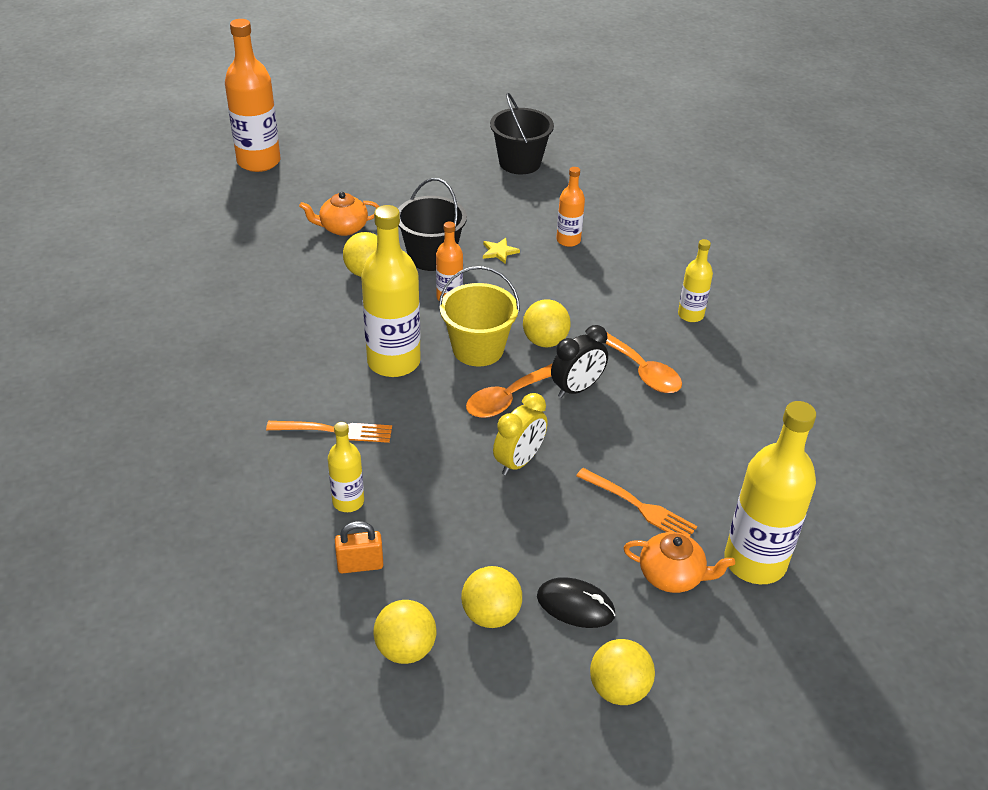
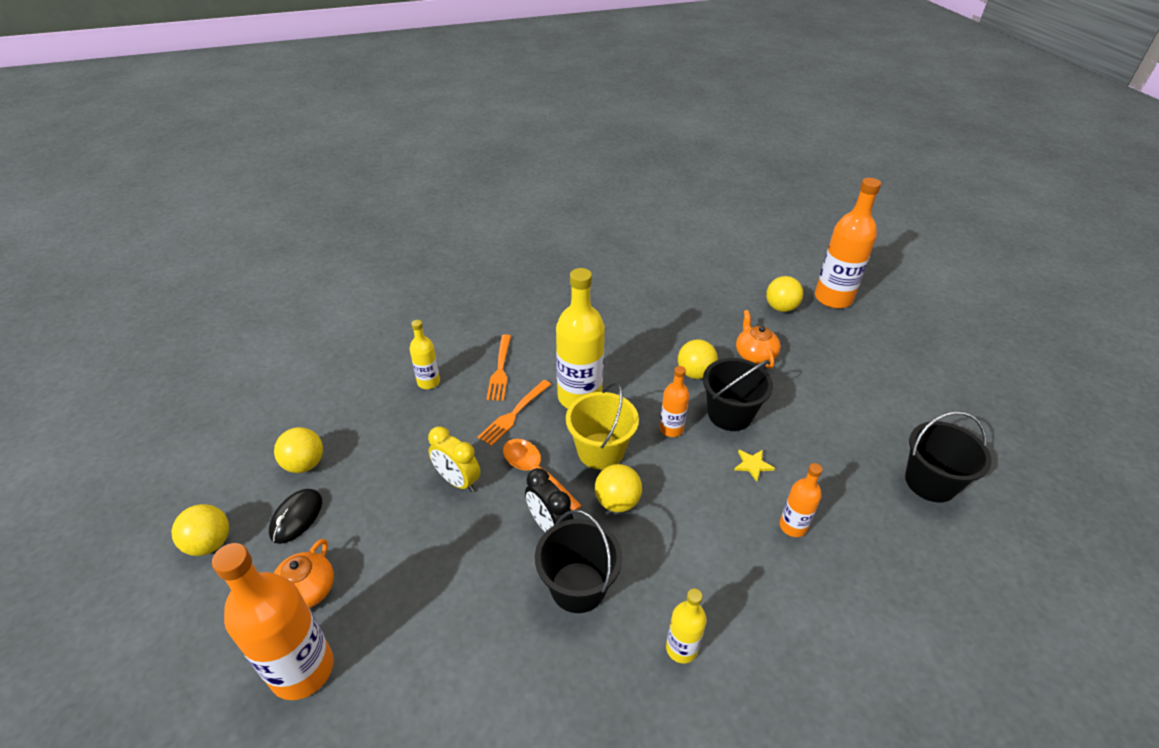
camera: 90 degrees right, 0 degrees up
orange padlock [335,521,383,574] -> none
yellow ball [373,600,437,664] -> yellow ball moved to [766,276,803,312]
orange fork [576,468,697,537] -> orange fork moved to [478,380,551,446]
orange spoon [605,333,682,393] -> black bucket [535,510,622,613]
yellow bottle [724,401,816,584] -> orange bottle [212,543,334,700]

